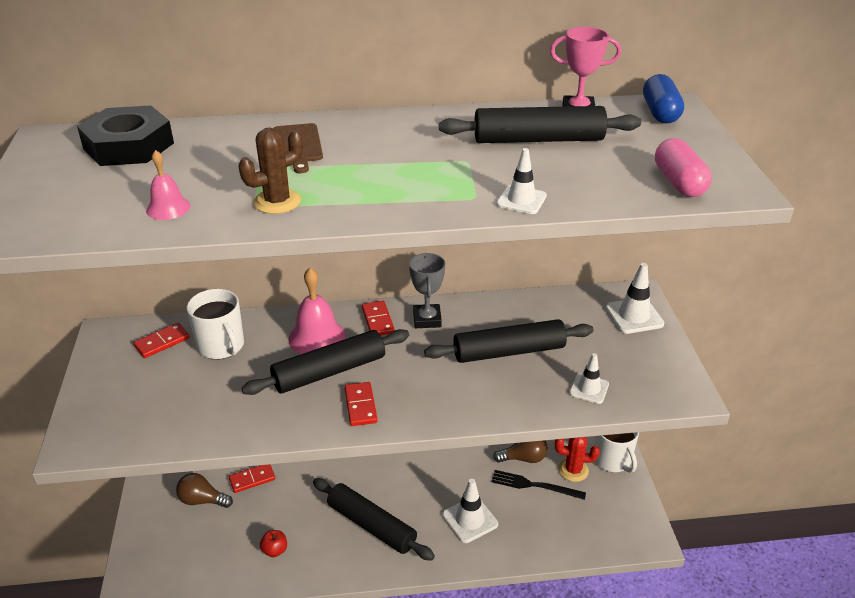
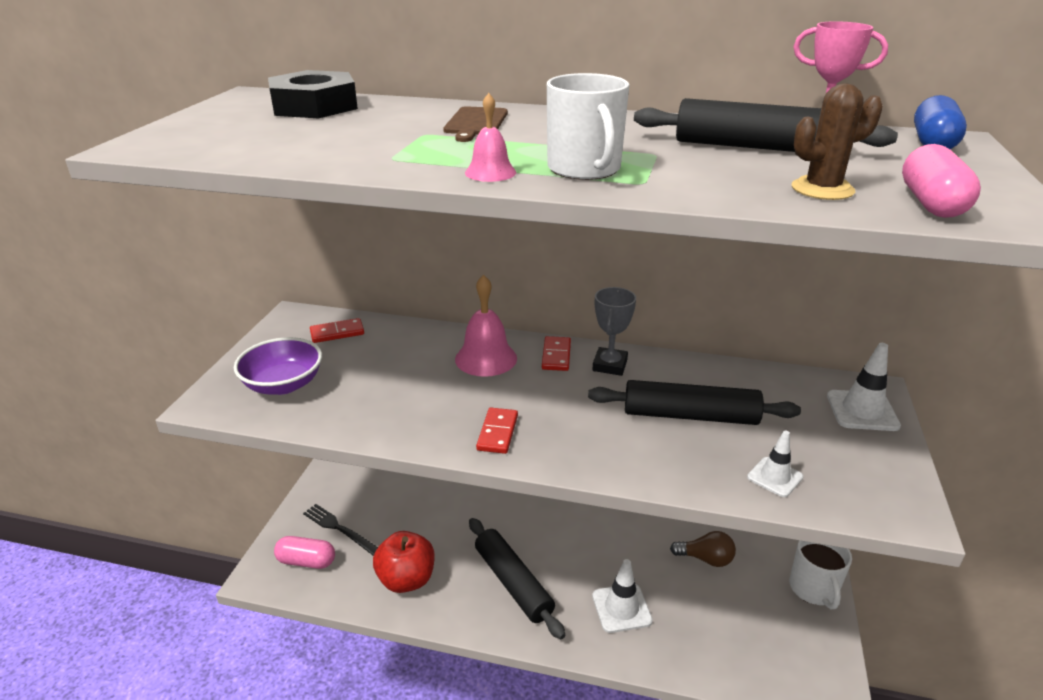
camera: 20 degrees right, 5 degrees down
pink bell [146,150,190,220] -> pink bell moved to [465,93,516,182]
brown light bulb [176,473,233,508] -> none
white mug [186,289,244,359] -> white mug moved to [547,73,629,180]
red domino [229,464,275,493] -> none
brown cactus [238,128,303,214] -> brown cactus moved to [792,84,883,200]
black rolling pin [241,329,409,395] -> none
red apple [260,530,287,557] -> red apple [373,531,435,593], size x2.09
black fork [492,470,586,500] -> black fork moved to [303,504,378,556]
white traffic cone [496,148,547,214] -> none
red cactus [555,437,600,482] -> none
none -> purple bowl [234,337,322,395]
none -> pink capsule [274,536,335,569]

